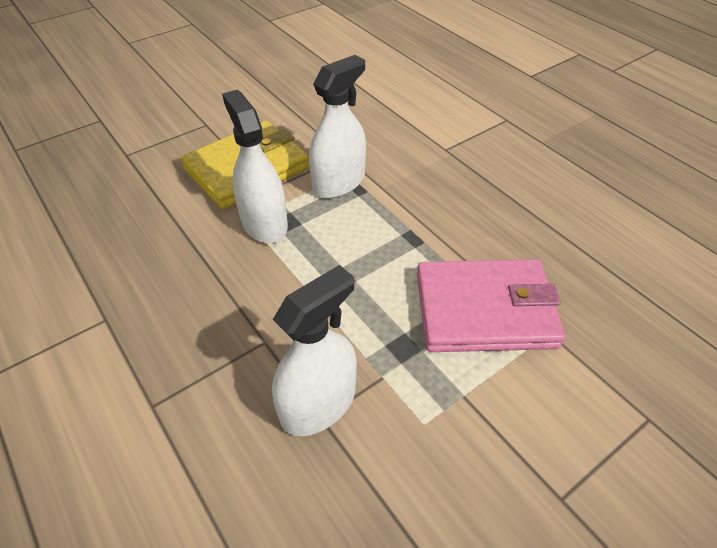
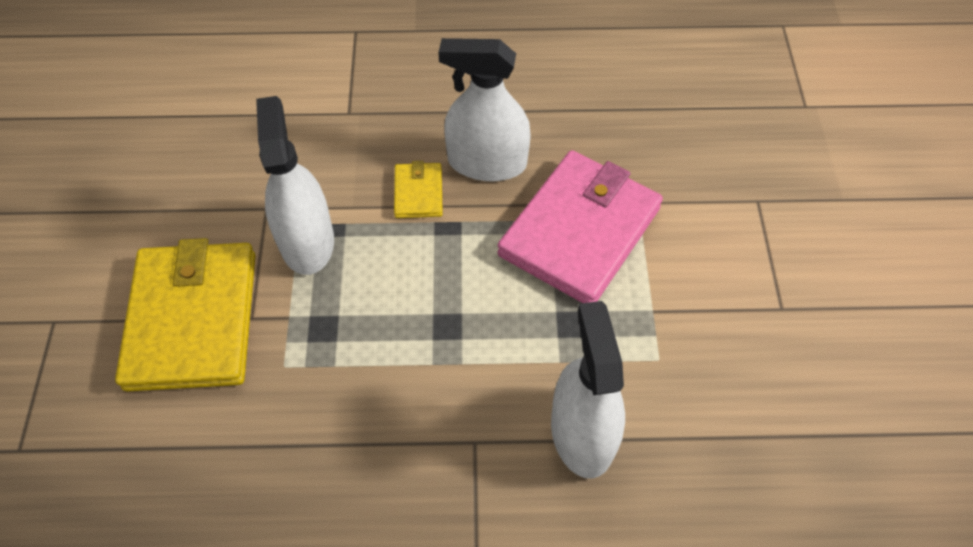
camera: 55 degrees left, 10 degrees up
white spray bottle [222,90,288,243] -> white spray bottle moved to [438,38,531,182]
none -> yellow wallet [394,161,443,218]

